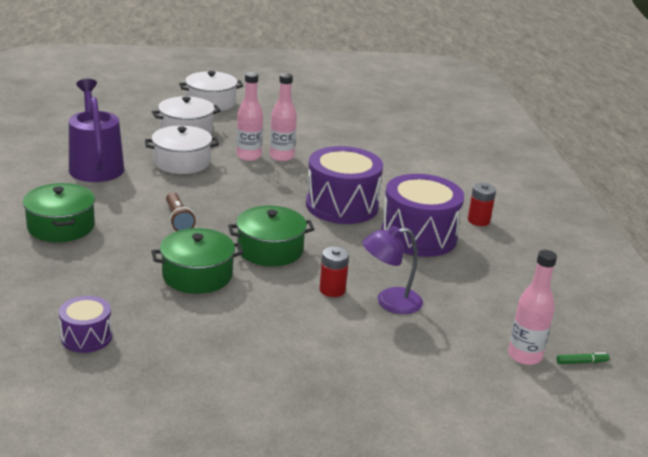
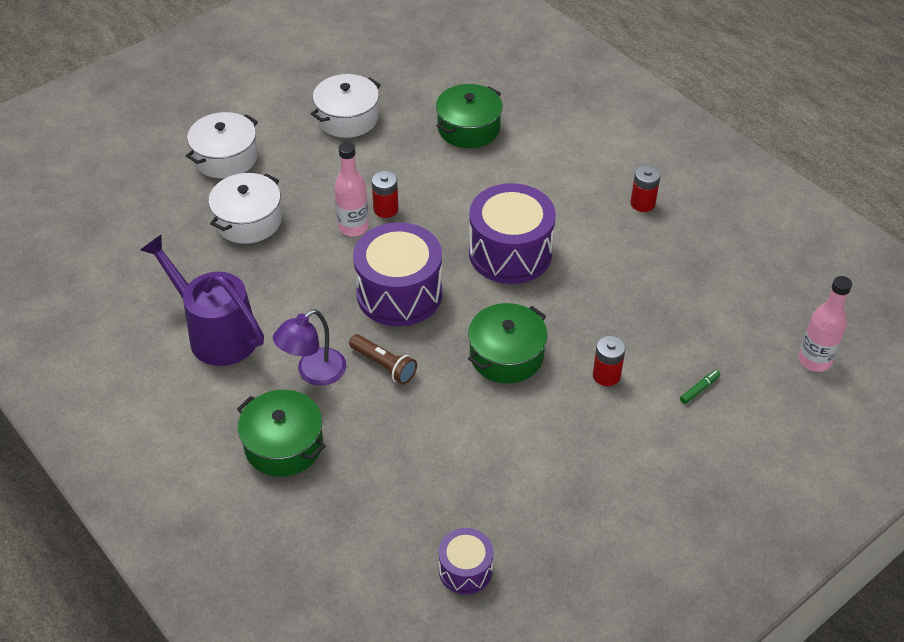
camera: 30 degrees left, 20 degrees up
white pot [145,125,219,174] -> white pot moved to [311,74,381,138]
green pot [151,228,243,294] -> green pot moved to [436,84,503,148]
pink bottle [270,73,297,161] -> red battery [372,171,398,218]
purple lamp [362,226,423,314] -> purple lamp moved to [273,309,346,386]
purple drum [381,174,464,257] -> purple drum moved to [353,222,442,326]
green marker [557,352,610,364] -> green marker moved to [680,370,720,404]

